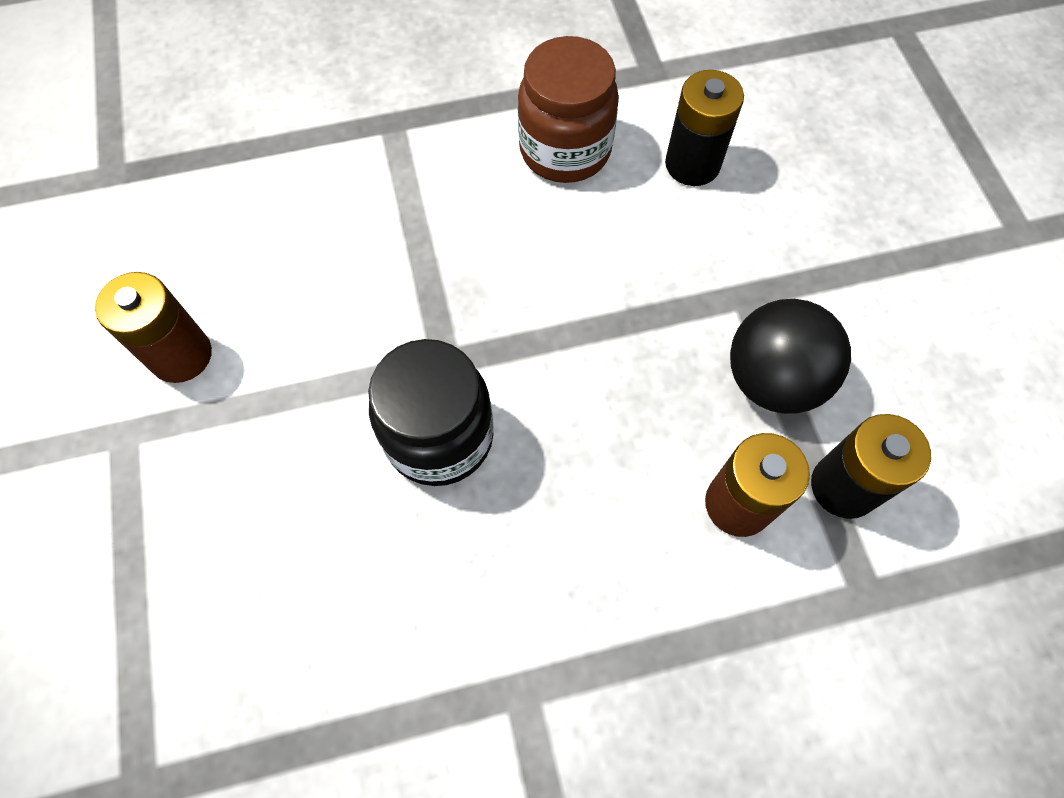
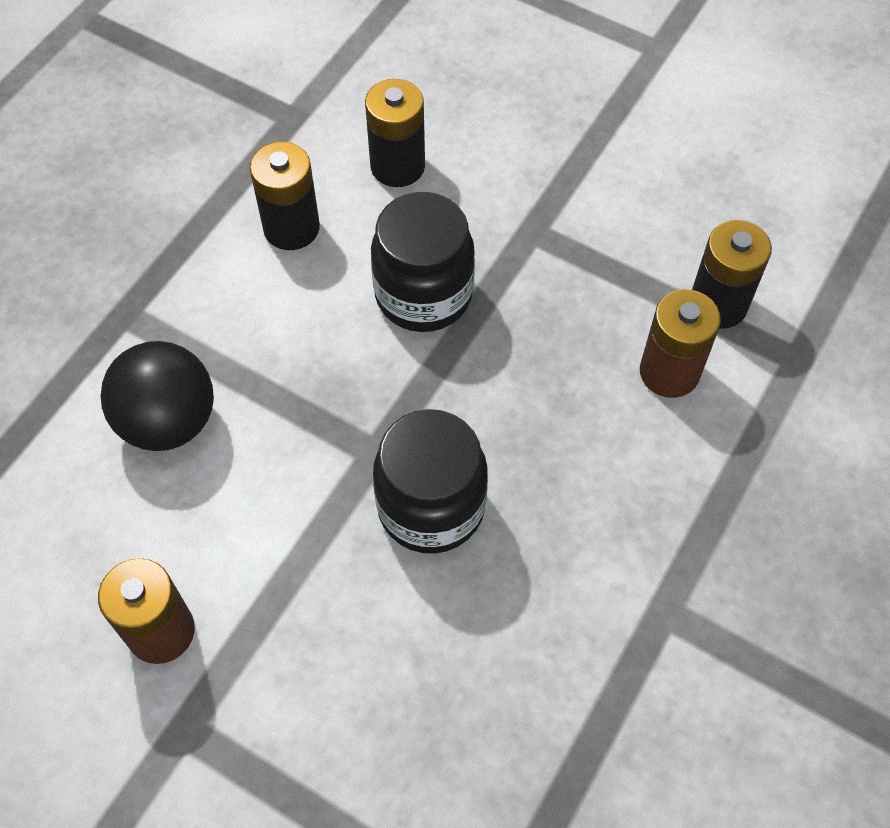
camera: 45 degrees left, 5 degrees down
brown jar [518,36,619,183] -> black battery [250,142,320,250]
black ball [730,299,851,414] -> black ball moved to [100,341,214,451]
none -> black jar [371,192,475,332]

